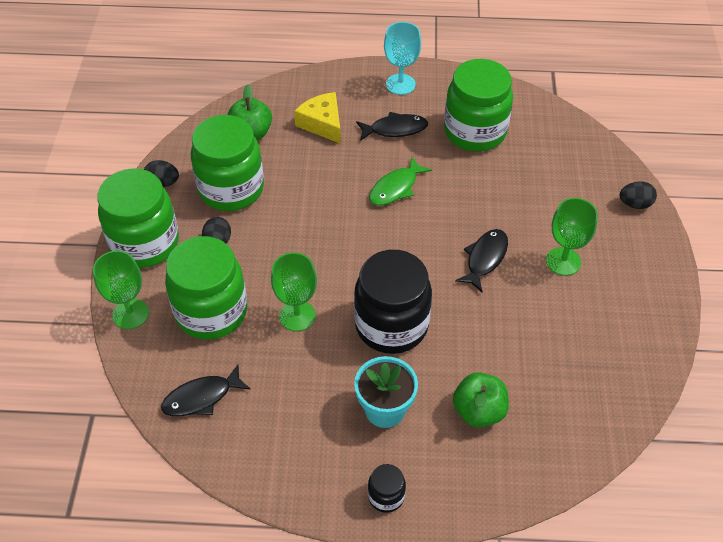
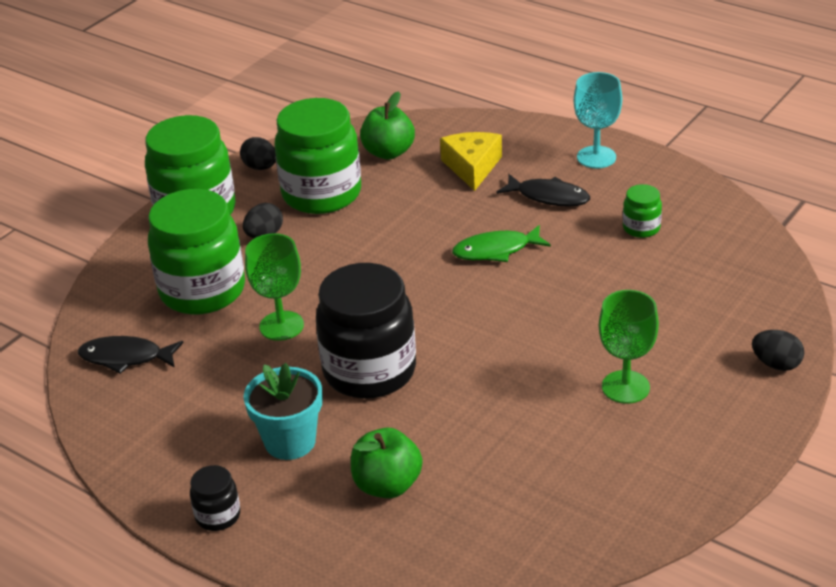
camera: 35 degrees right, 15 degrees down
green goblet [93,250,149,329] -> none
green jar [444,59,513,152] -> green jar [623,184,662,238], size x0.44
black fish [455,229,508,292] -> none

